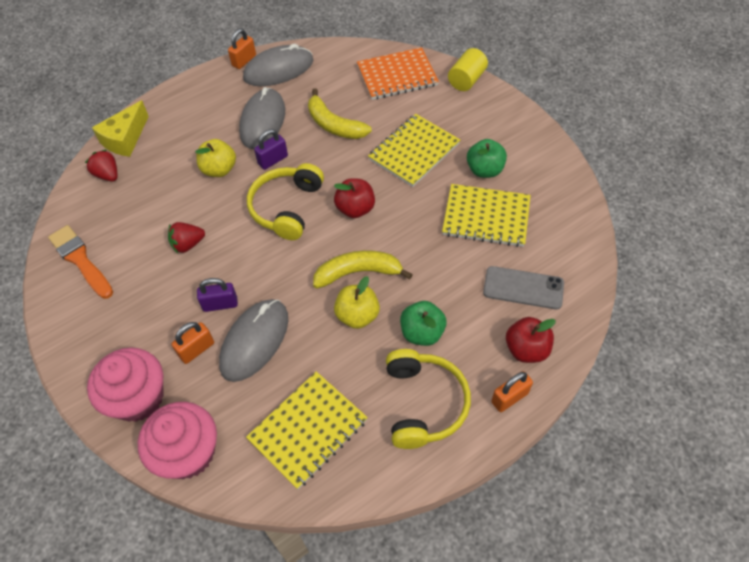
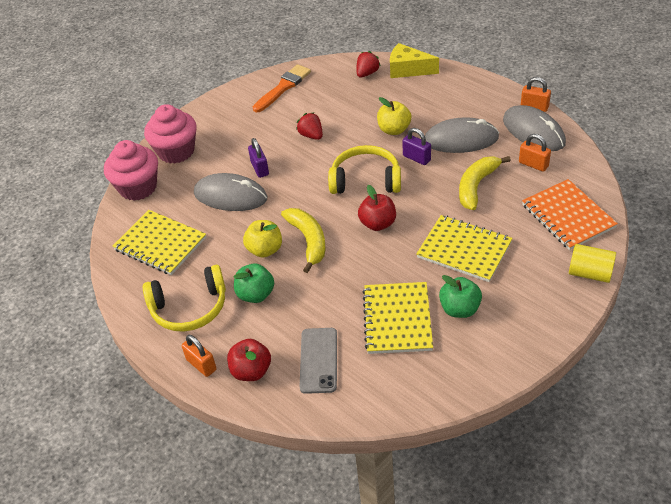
camera: 80 degrees right, 10 degrees down
orange padlock [172,322,214,364] -> orange padlock moved to [519,134,551,172]

